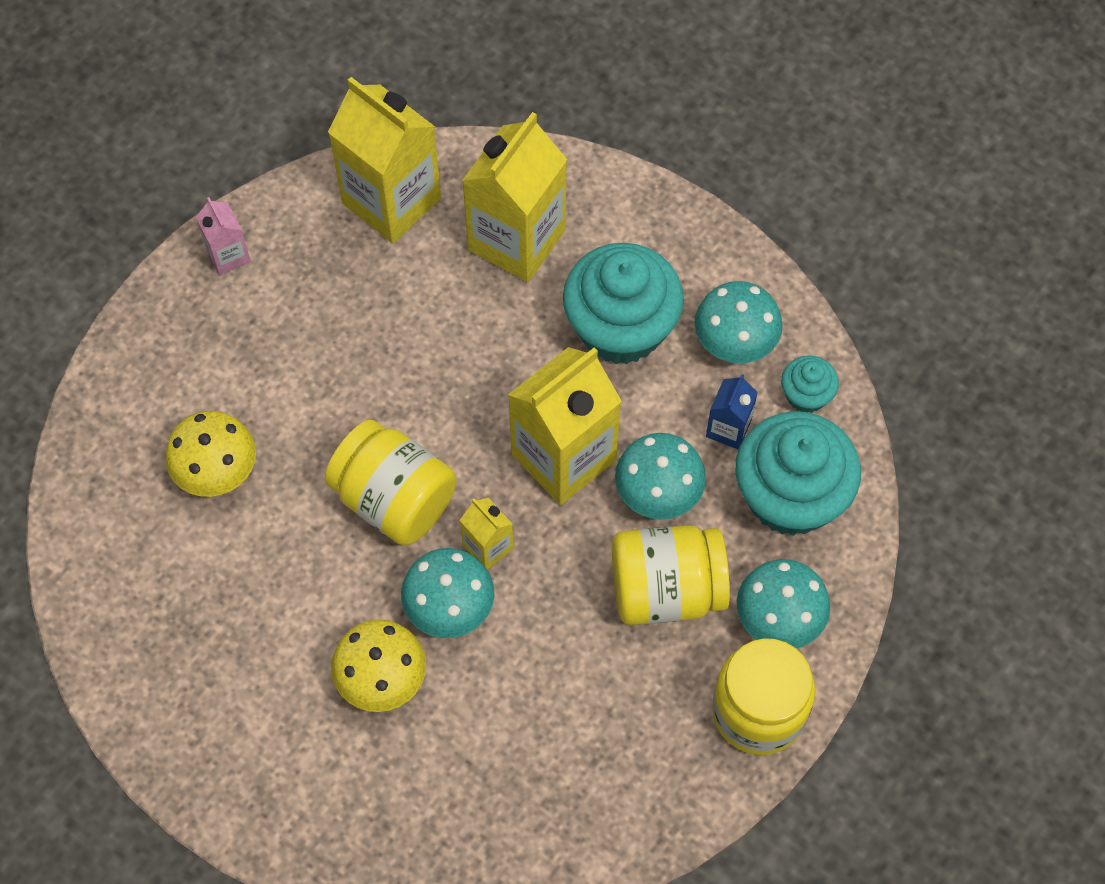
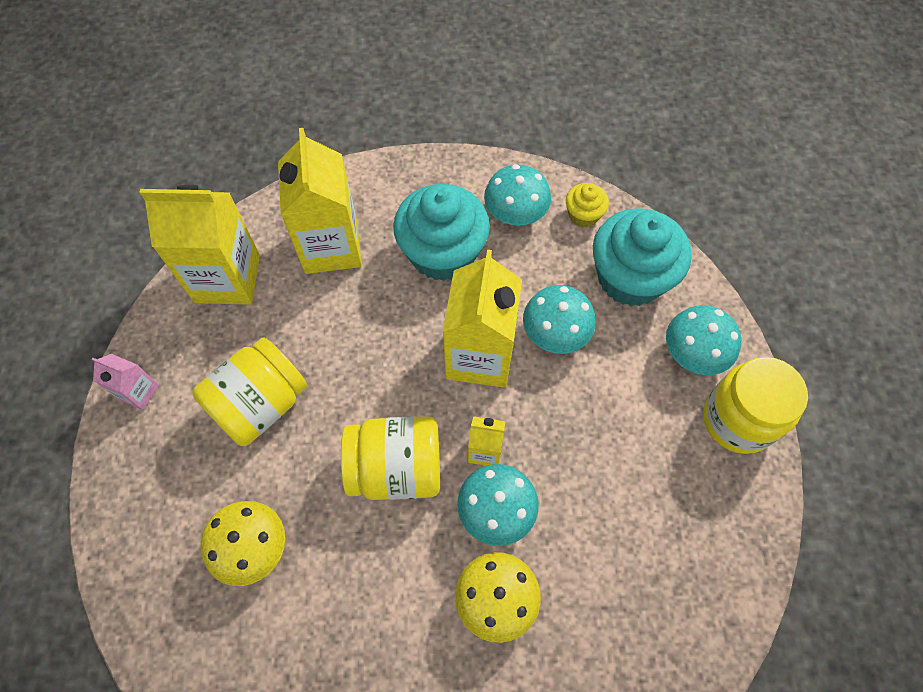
camera: 40 degrees left, 0 degrees up
yellow jar [612,525,730,625] -> yellow jar moved to [192,337,307,446]
blue carton [706,374,758,449] -> none
turquoise cupcake [781,355,839,413] -> yellow cupcake [566,183,609,227]

